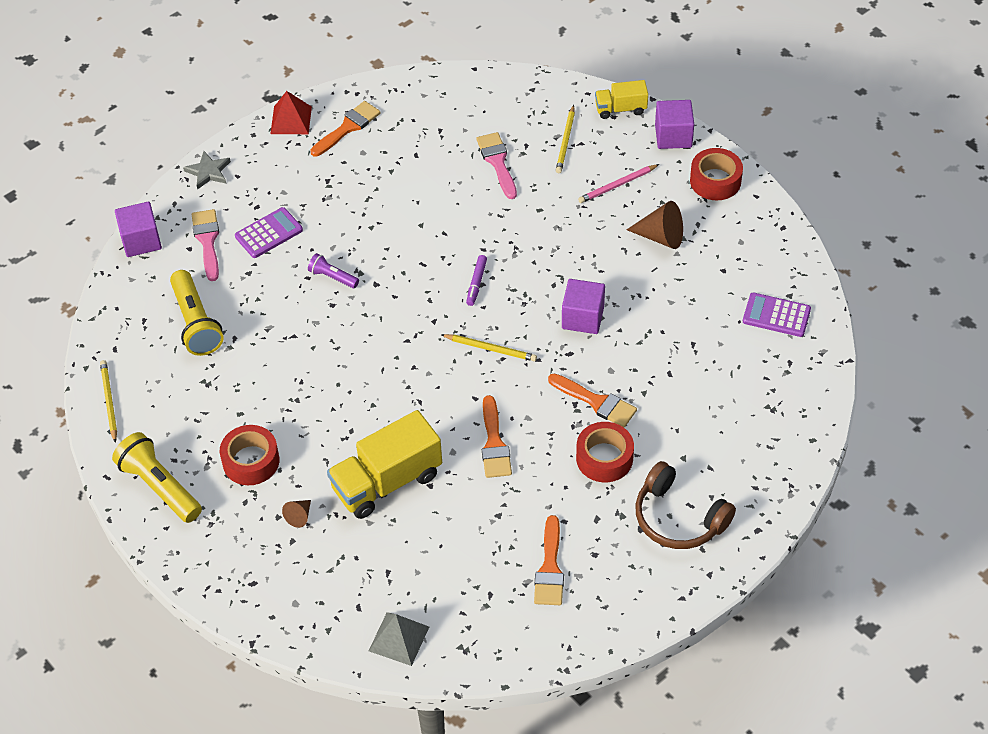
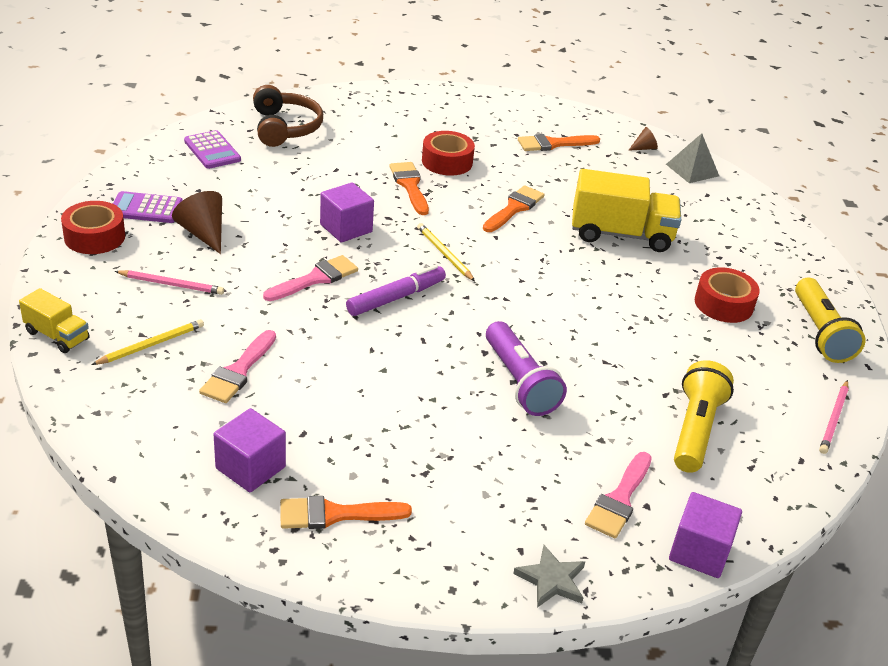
camera: 145 degrees left, 15 degrees down
yellow pencil [100,360,117,443] -> pink pencil [819,380,848,454]
purple calculator [235,207,303,258] -> purple calculator moved to [113,191,183,223]
red pyramid [270,91,312,134] -> none
brown cone [282,500,311,528] -> brown cone moved to [628,127,658,151]
purple flashlight [308,253,359,288] -> purple flashlight [486,321,567,416], size x1.87
purple marker [466,255,487,306] -> purple marker [346,265,446,316], size x1.64
orange brush [534,515,564,605] -> orange brush turned 150 degrees counterclockwise [518,134,600,151]
brown headphones [635,461,736,549] -> brown headphones moved to [253,85,323,147]
purple cube [655,100,694,149] -> purple cube moved to [213,408,286,492]
none -> pink brush [263,255,358,301]

